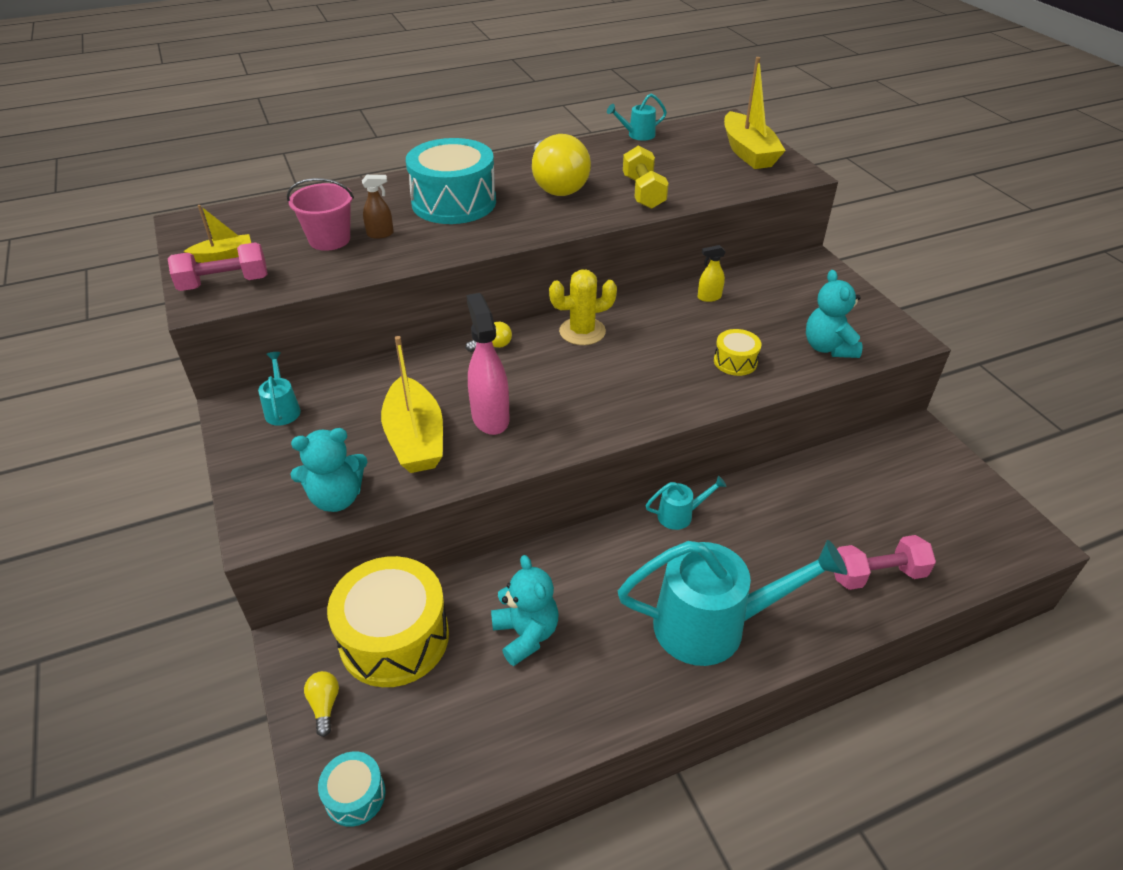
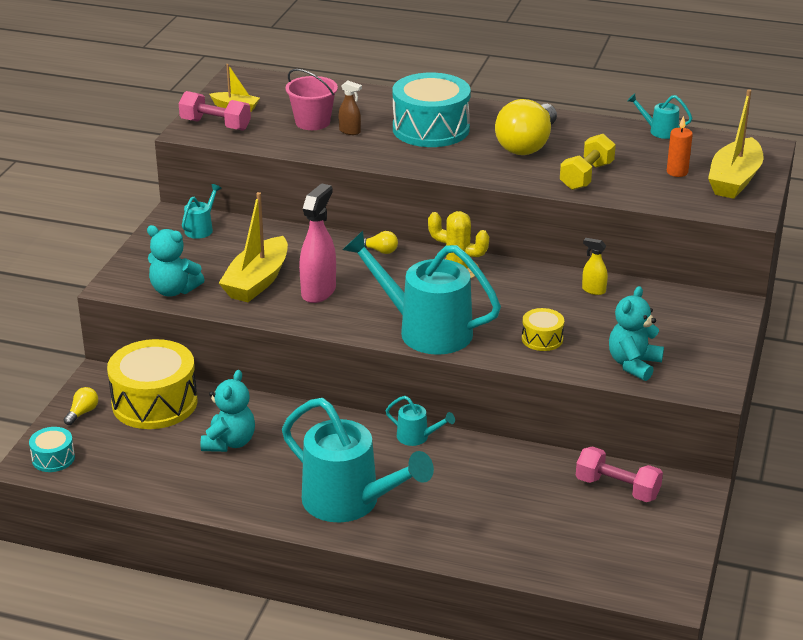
camera: 40 degrees right, 10 degrees down
pink dumbbell [834,535,936,590] -> pink dumbbell moved to [576,446,663,502]
none -> turquoise watering can [343,231,501,355]
none -> orange candle [667,116,693,177]

